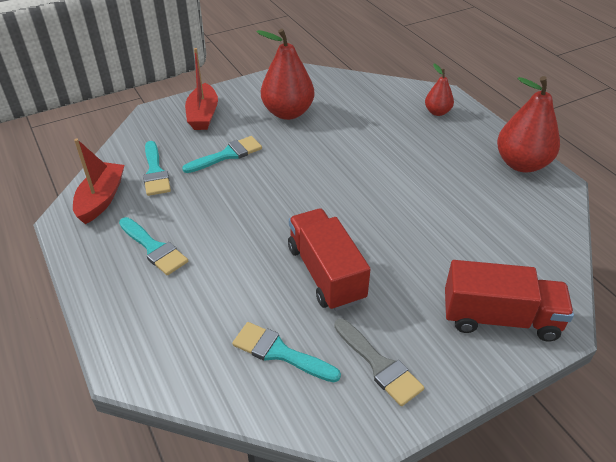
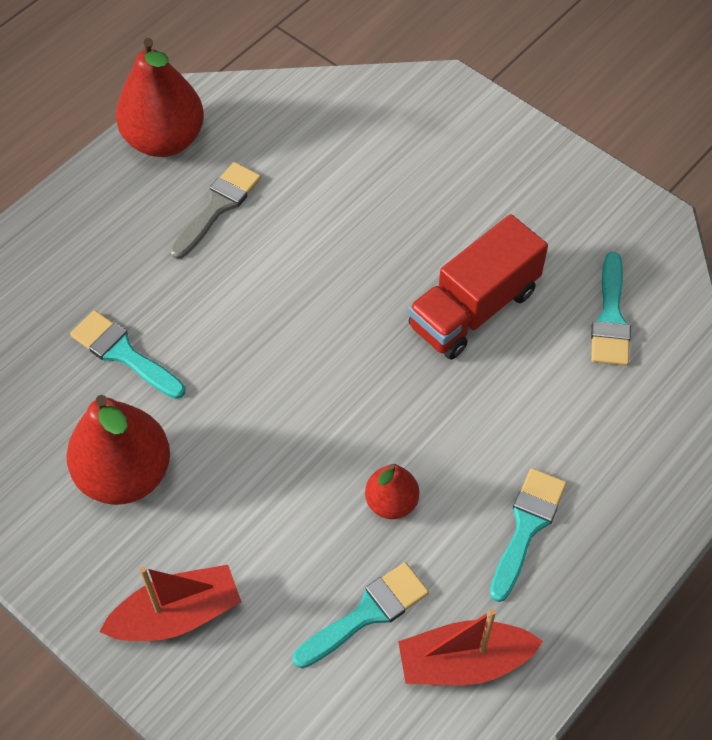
camera: 110 degrees left, 15 degrees up
turquoise brush [182,136,262,173] -> turquoise brush moved to [70,310,185,399]
grey brush [334,319,424,406] -> grey brush moved to [170,162,261,259]
red pear [425,64,454,116] -> red pear moved to [365,464,419,519]
red truck [445,260,574,341] -> none

